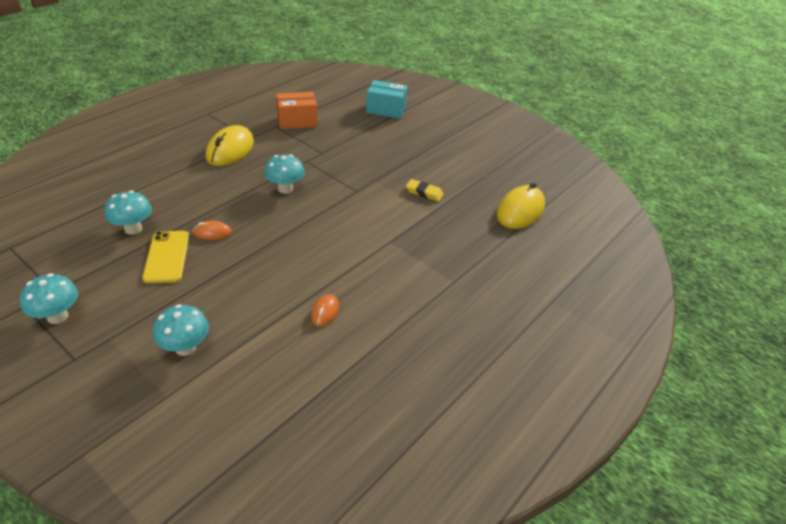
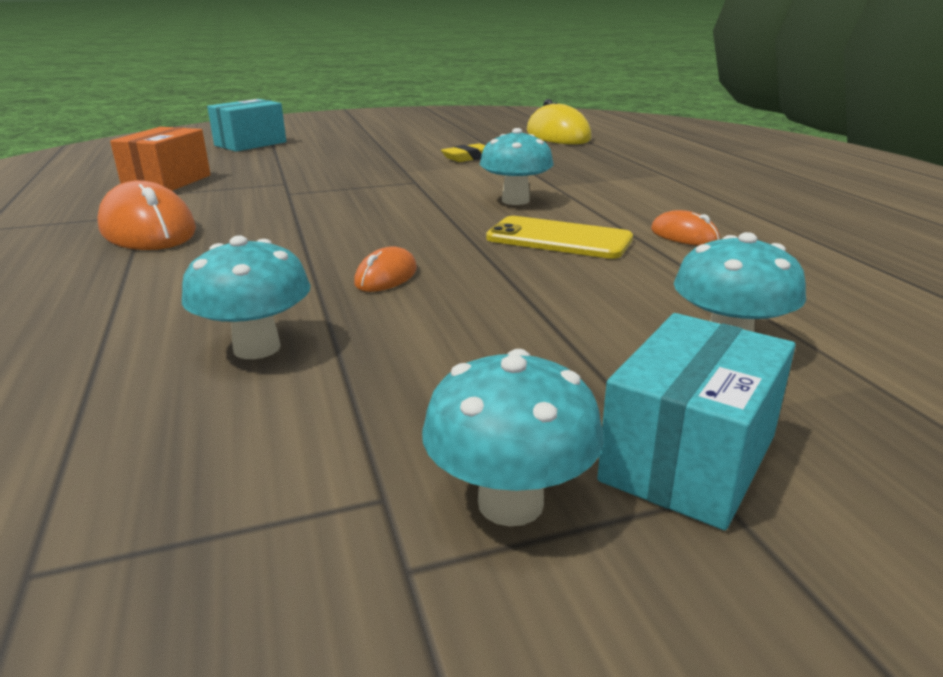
camera: 55 degrees left, 15 degrees down
yellow phone [142,231,189,283] -> yellow phone moved to [486,216,633,259]
yellow mouse [206,125,254,166] -> orange mouse [97,180,196,250]
turquoise mushroom [264,155,305,194] -> turquoise mushroom moved to [480,128,554,205]
none -> turquoise box [597,313,796,530]

